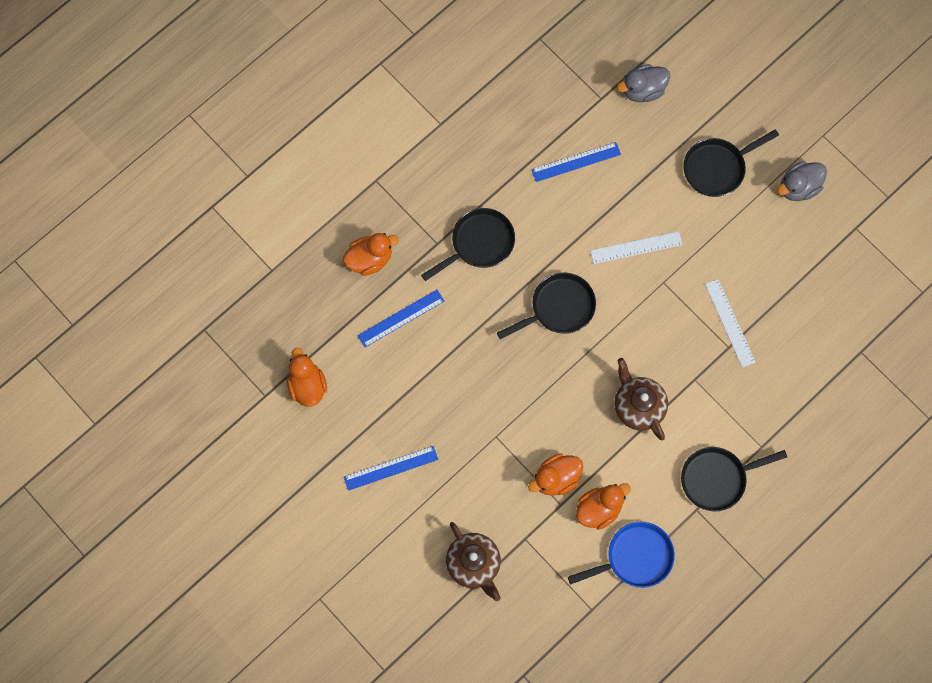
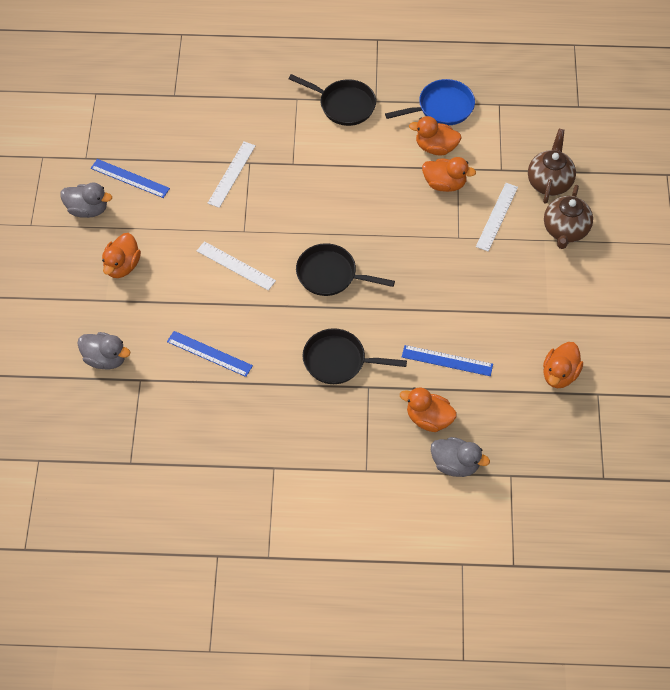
camera: 135 degrees left, 15 degrees down
blue ruler [344,446,438,491] -> blue ruler moved to [91,159,170,198]
blue pan [568,522,675,588] -> blue pan turned 135 degrees clockwise [385,79,475,125]
brown teapot [614,358,668,440] -> brown teapot moved to [544,185,593,249]
black pan [683,129,779,197] -> orange duck [102,233,141,278]
none -> grey duck [431,437,490,477]
none -> white ruler [476,183,518,251]

